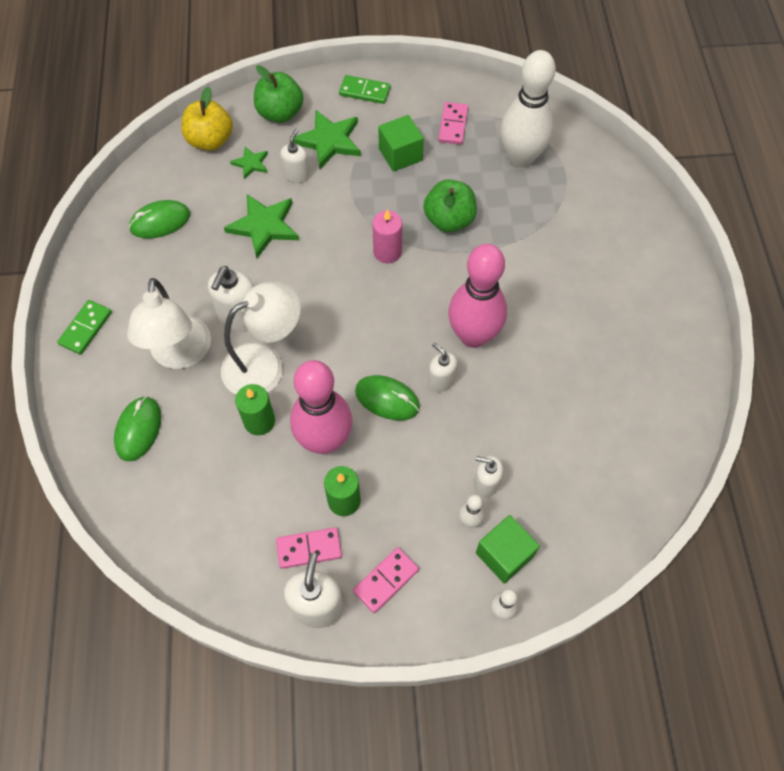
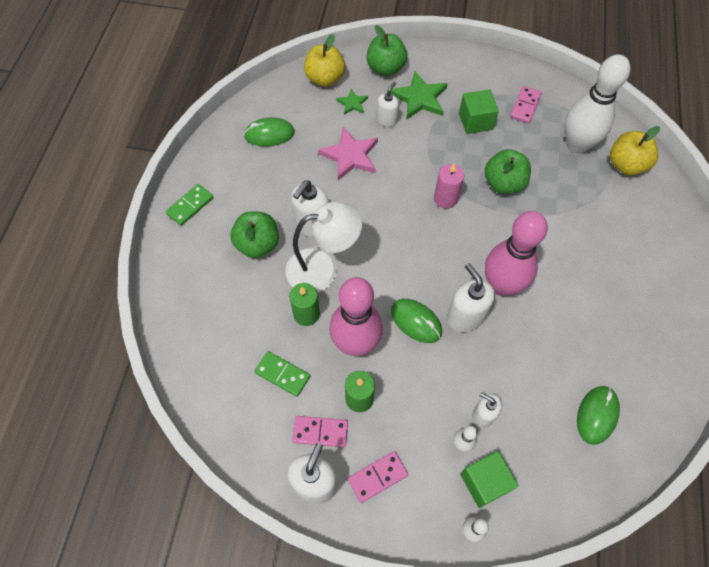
camera: 15 degrees right, 0 degrees up
green mouse [114,396,161,461] -> green mouse moved to [577,386,620,445]
white lamp [127,278,211,369] -> green apple [230,211,279,258]
green star [224,194,299,258] -> pink star [318,127,378,180]
green domino [339,75,391,104] -> green domino moved to [254,351,310,397]
white soap dispenser [428,342,457,392] -> white soap dispenser [447,263,495,332], size x1.59
none -> yellow apple [610,126,660,175]

